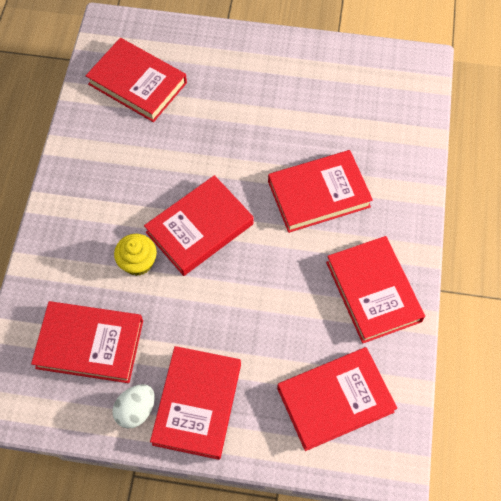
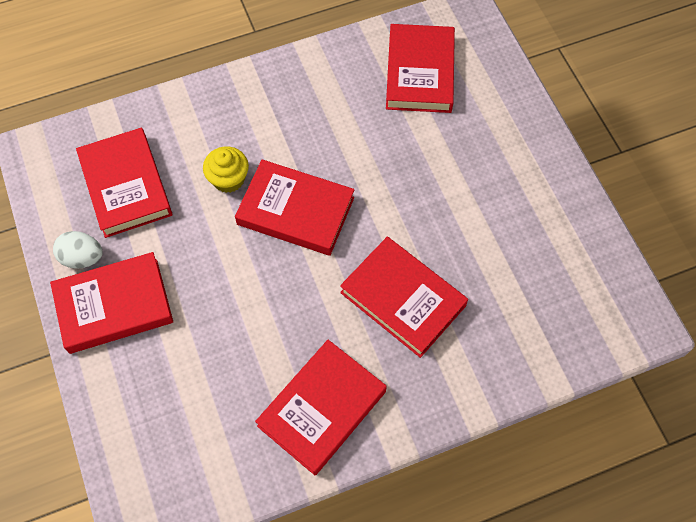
camera: 60 degrees right, 0 degrees up
red book [277,347,397,451] -> none

